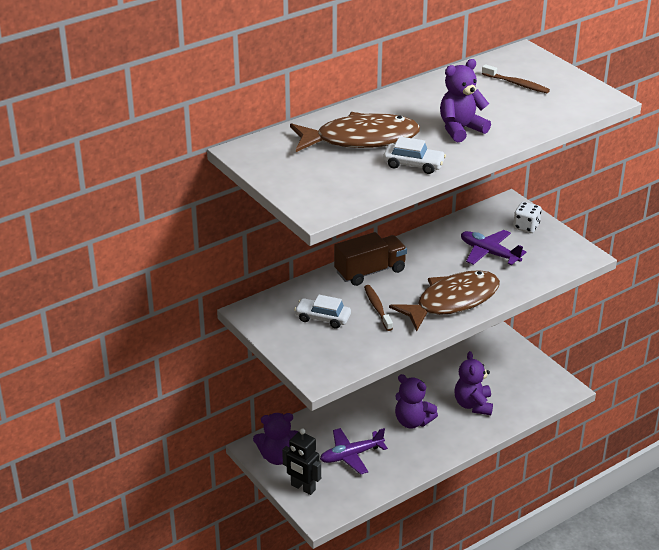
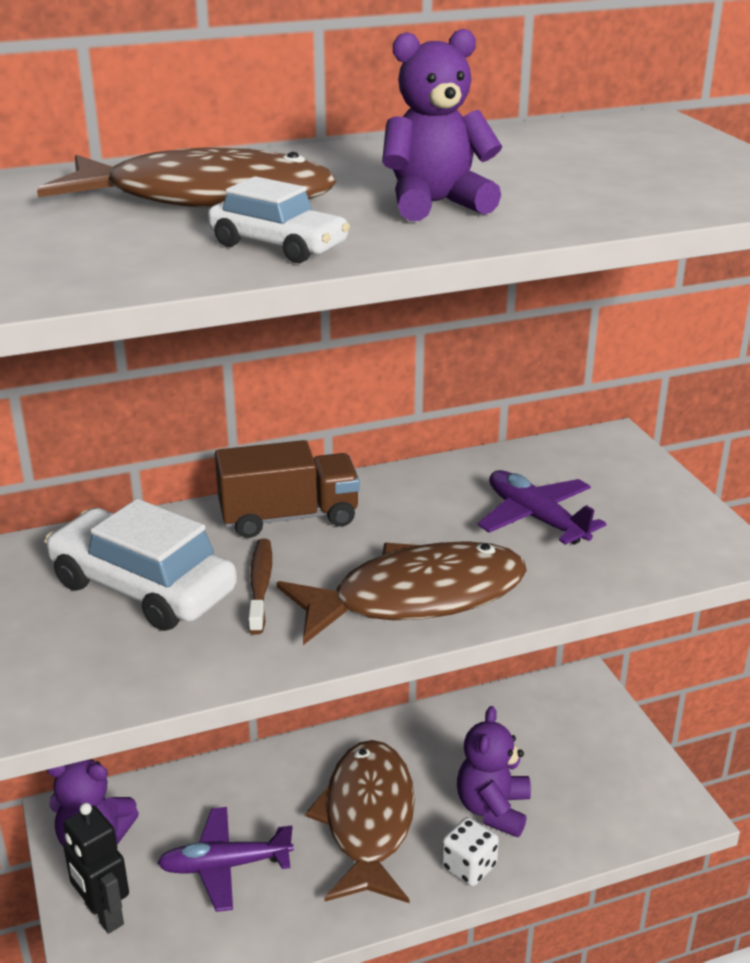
camera: 15 degrees right, 5 degrees down
white car [294,295,351,328] -> white car [45,499,237,631], size x1.77
purple teddy bear [395,374,438,429] -> brown fish [305,740,415,903]
brown toothbrush [482,64,550,93] -> none
white dice [513,202,541,233] -> white dice moved to [441,817,499,886]

